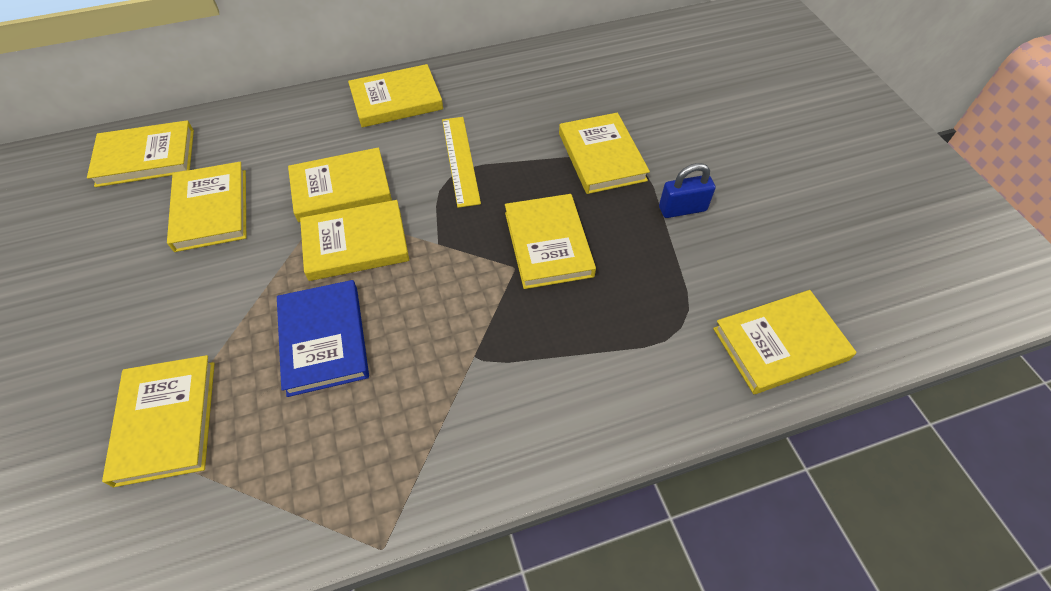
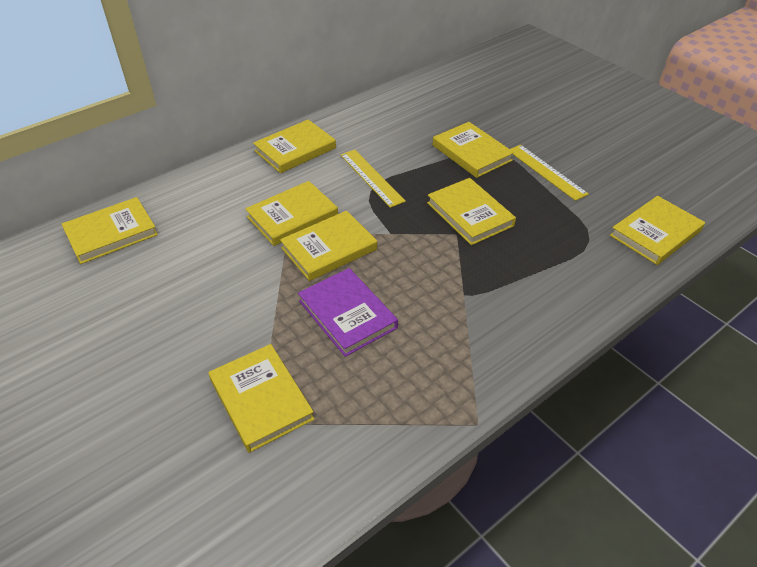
camera: 20 degrees left, 10 degrees down
yellow book [167,162,246,252] -> none
blue book [277,280,369,397] -> purple book [298,268,398,357]
blue padlock [659,163,716,218] -> yellow ruler [510,145,589,201]

